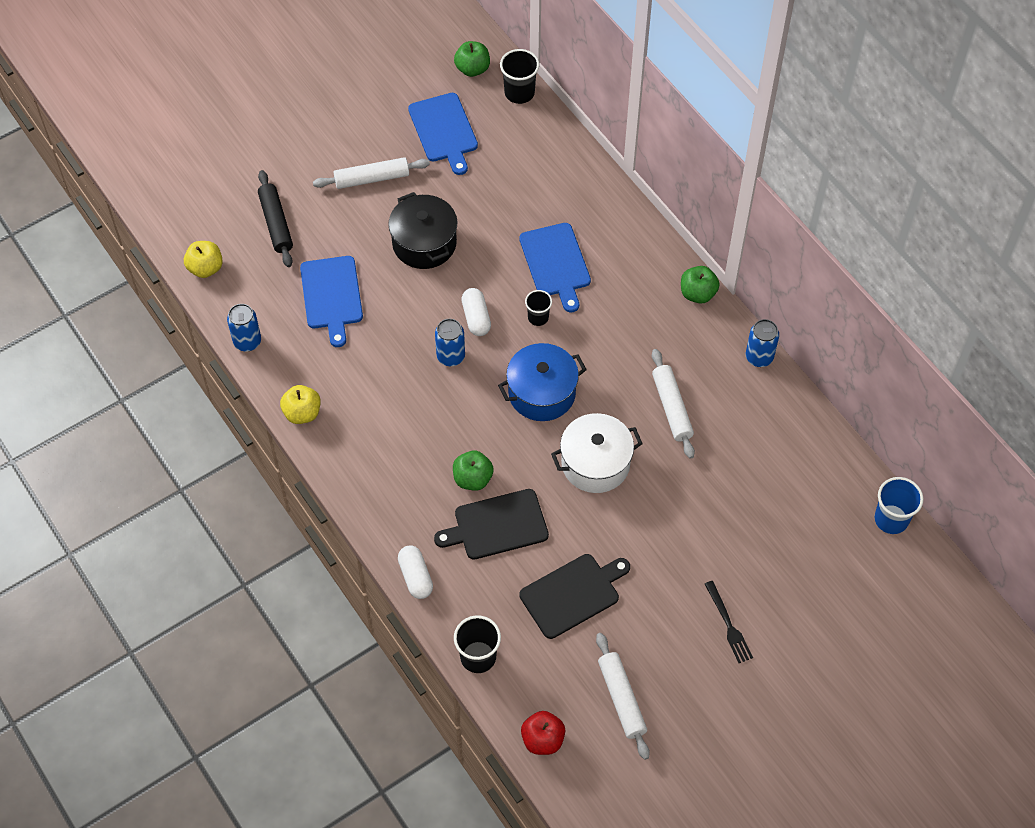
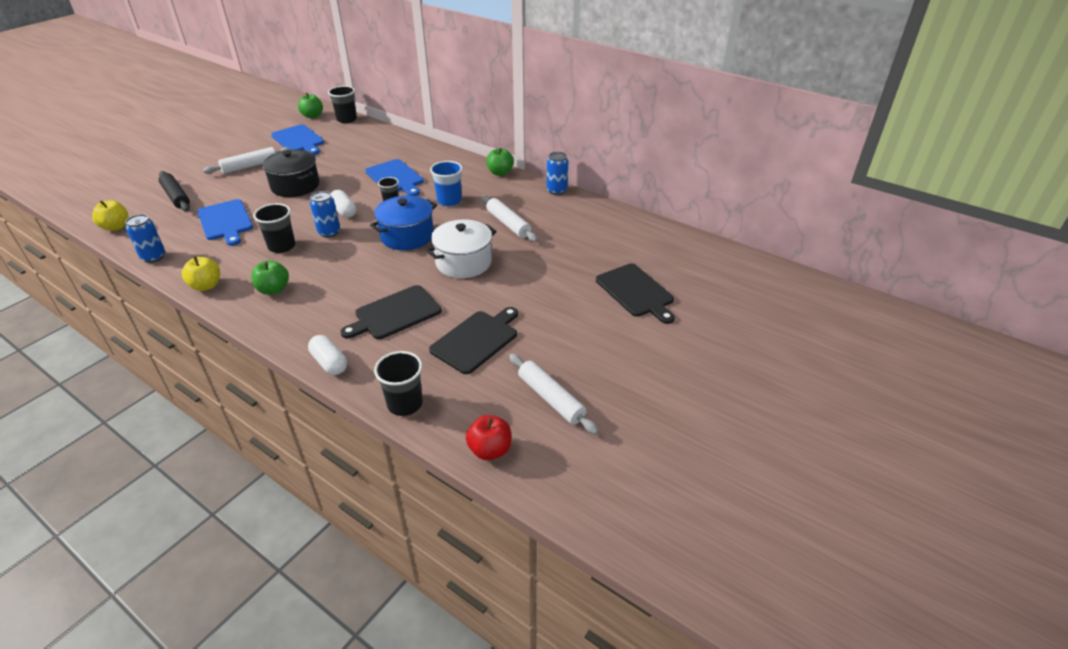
camera: 20 degrees left, 20 degrees down
green apple [453,451,494,491] -> green apple moved to [251,260,289,295]
black fork [705,581,753,663] -> none
blue cup [875,477,924,534] -> blue cup moved to [430,161,463,206]
none -> black cup [253,203,296,253]
none -> black cutting board [596,264,675,324]

